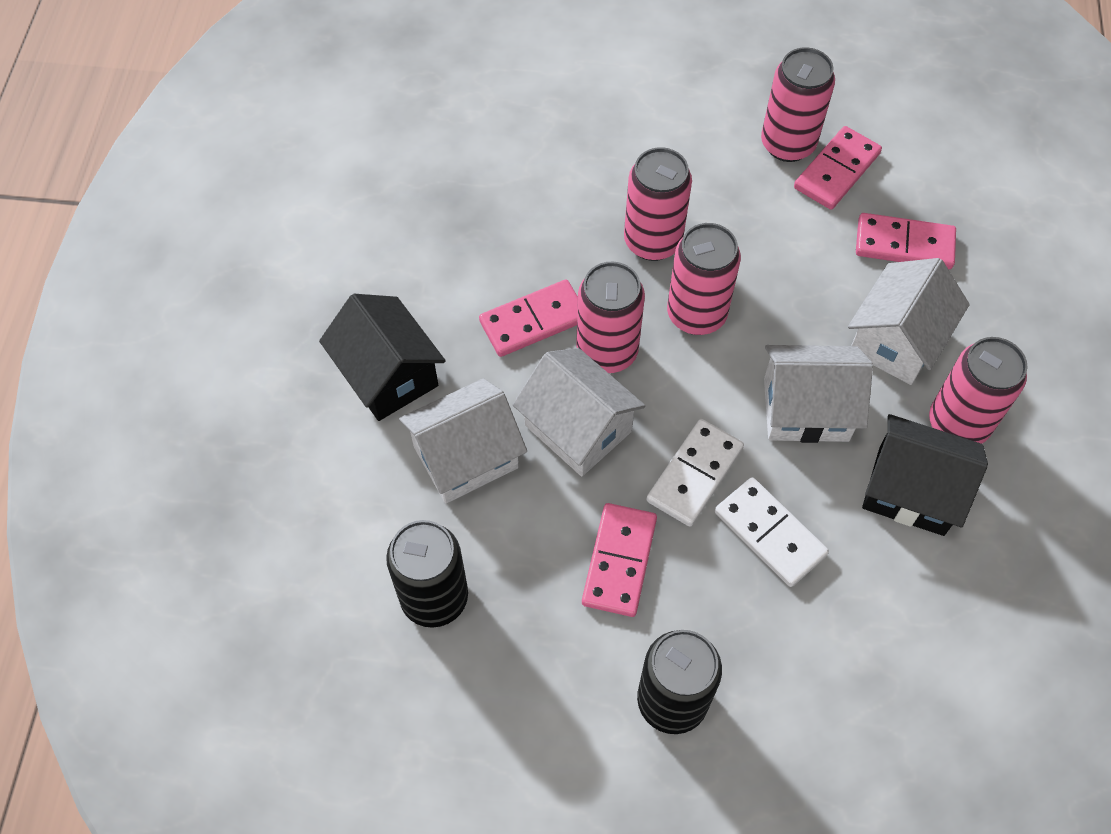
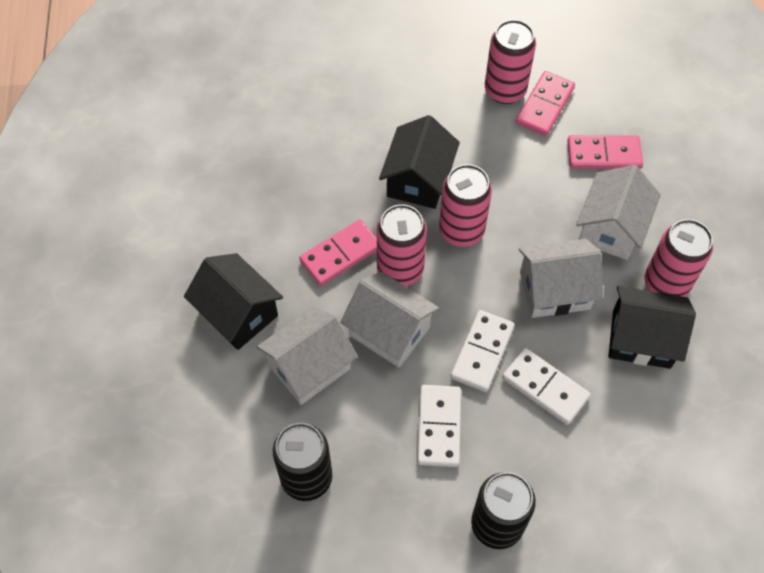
camera: 10 degrees left, 0 degrees up
pink domino [582,503,657,617] -> white domino [417,385,461,467]
pink can [624,147,692,261] -> black house [379,115,460,209]

